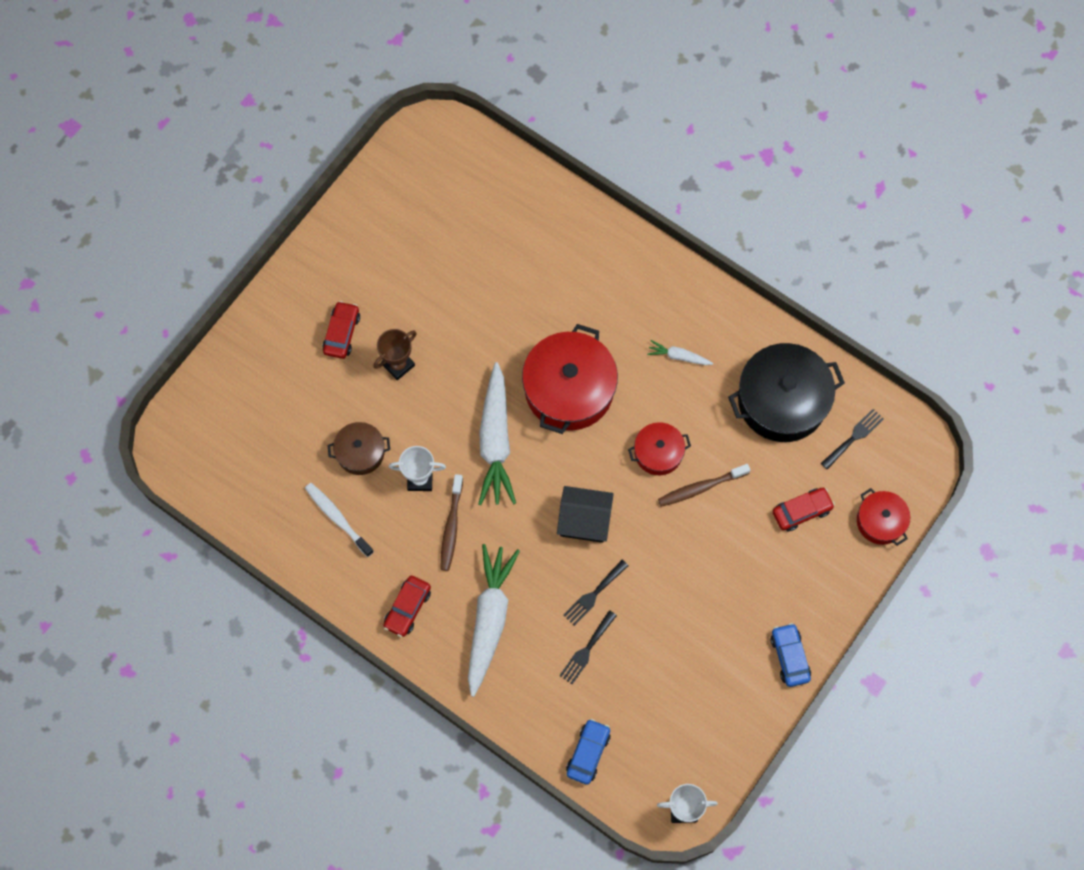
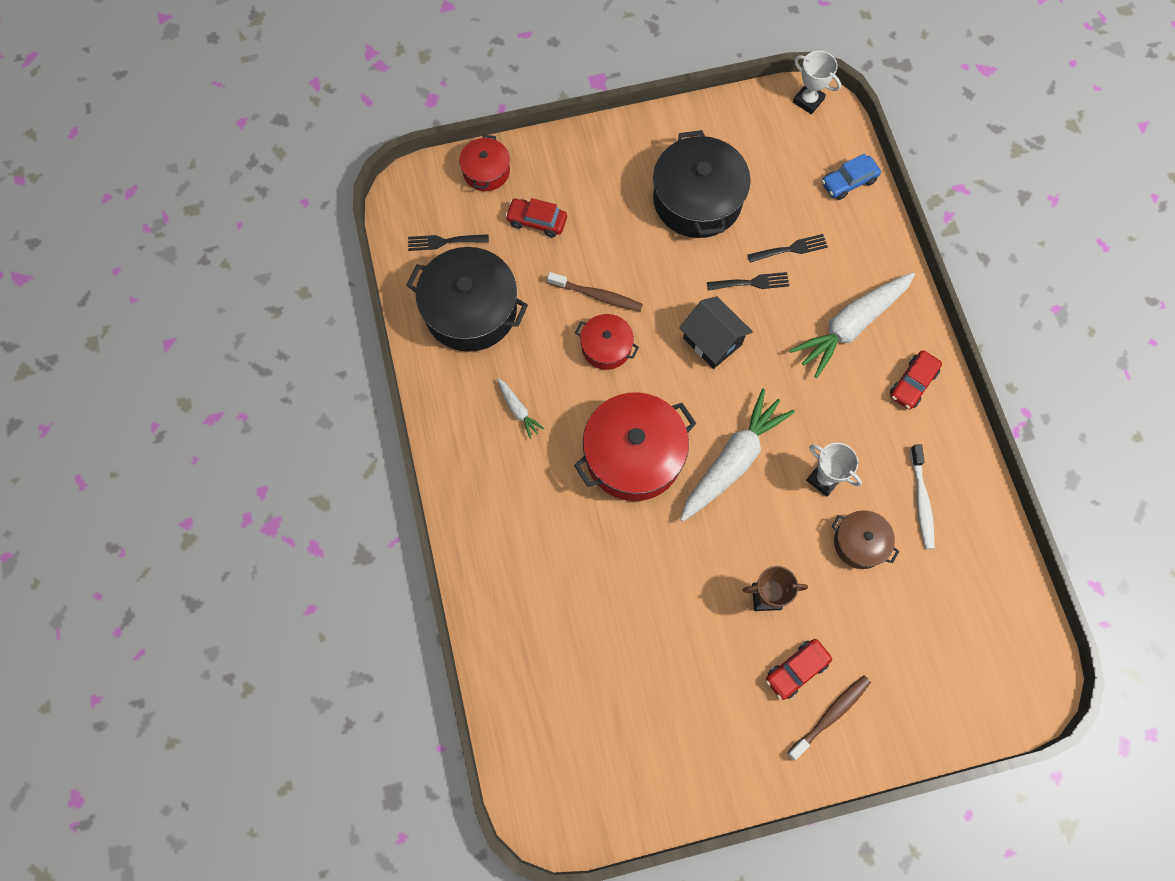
camera: 140 degrees left, 0 degrees up
red car [384,576,431,637] -> red car turned 150 degrees clockwise [890,350,942,409]
brown toothbrush [440,474,463,571] -> brown toothbrush moved to [787,675,871,760]
blue car [770,623,811,687] -> none
none -> black pot [653,130,751,238]

